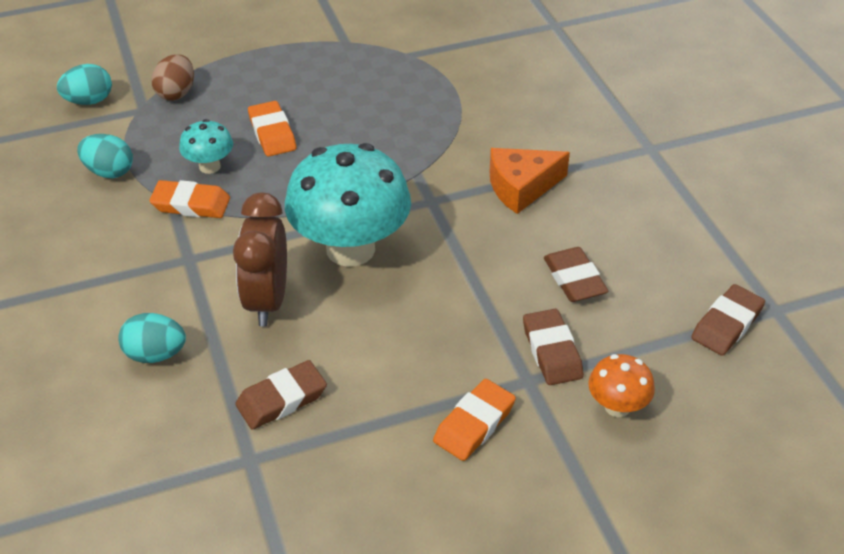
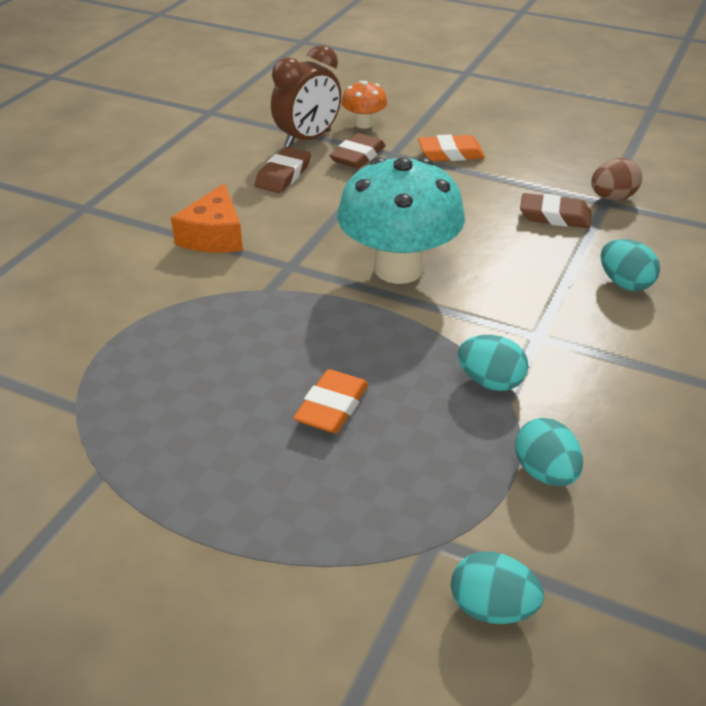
camera: 135 degrees left, 5 degrees down
orange eraser [149,180,230,218] -> turquoise egg [458,335,528,391]
brown egg [151,54,194,101] -> brown egg moved to [591,158,642,200]
turquoise mushroom [179,119,233,174] -> none
brown clock [233,192,287,327] -> brown clock moved to [271,45,341,147]
orange cheese [489,148,570,214] -> orange cheese turned 75 degrees clockwise [171,183,243,253]
brown eraser [691,284,765,356] -> none

